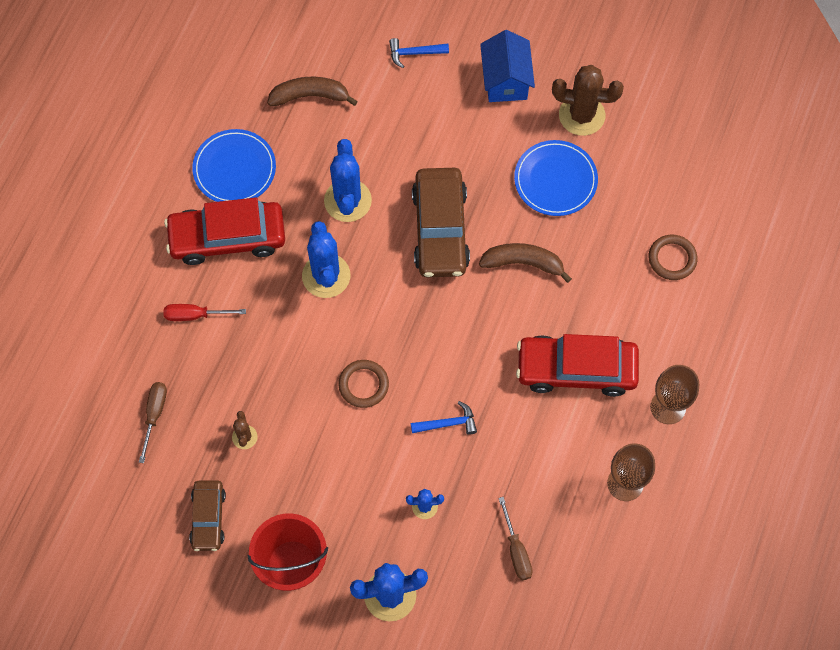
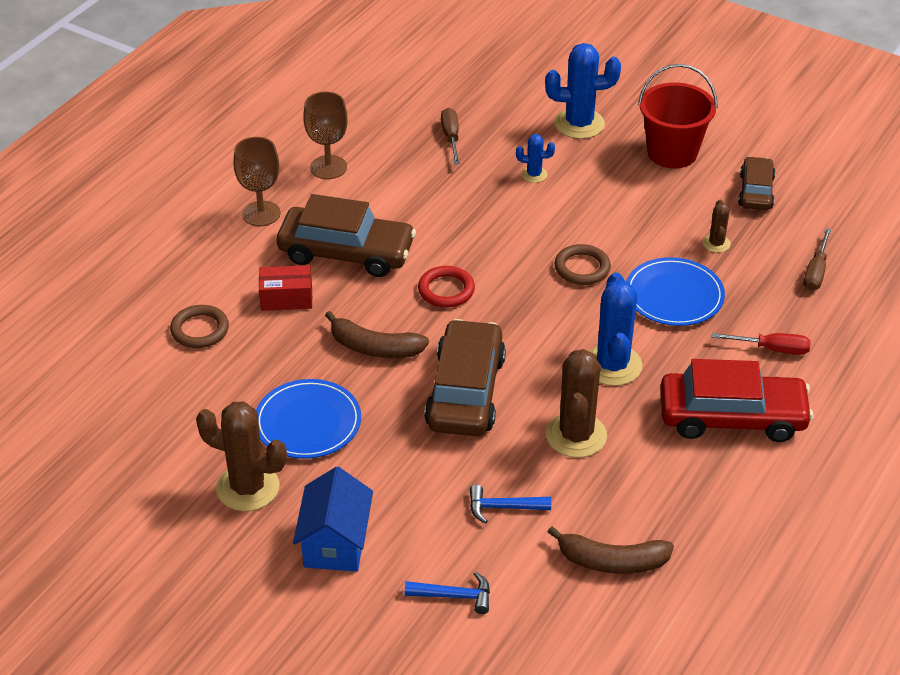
camera: 170 degrees left, 25 degrees down
blue plate [192,129,276,202] -> blue plate moved to [626,257,725,326]
blue cactus [324,139,372,222] -> brown cactus [546,349,607,458]
blue hammer [411,401,477,435] -> blue hammer moved to [470,485,551,524]
red car [516,334,639,397] -> brown car [277,194,416,277]
none -> red box [259,265,312,311]
none -> red ring [418,266,475,308]

